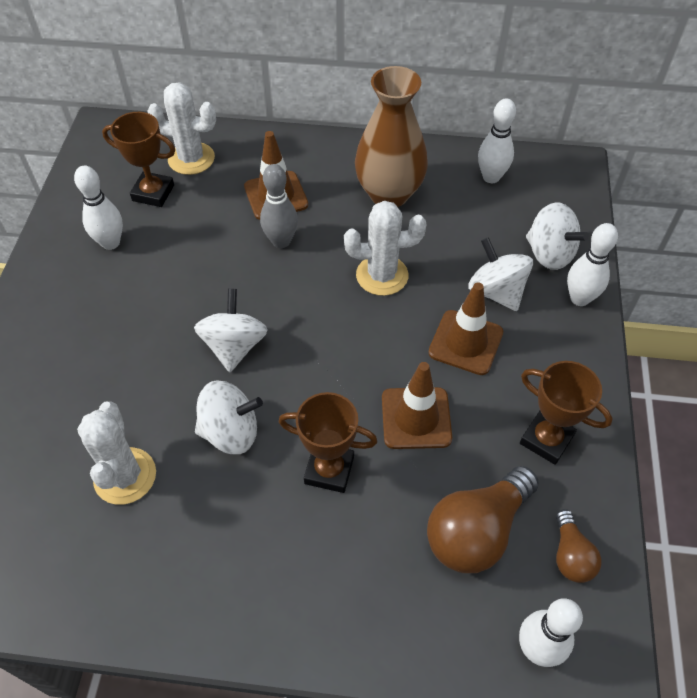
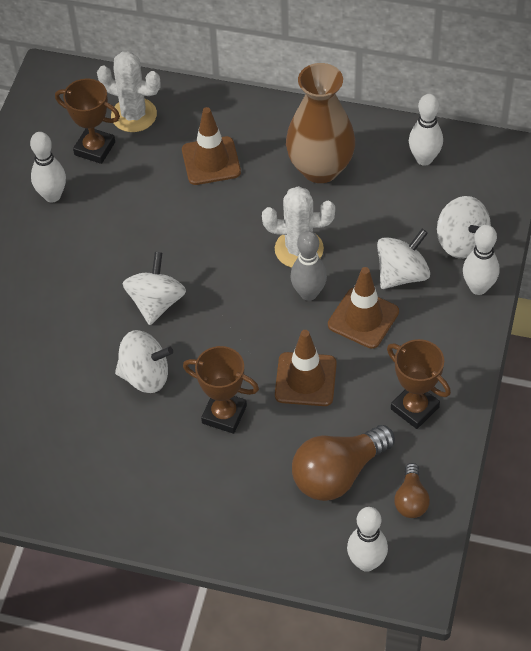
camera: 10 degrees right, 0 degrees up
white cactus [77,401,156,505] -> none
grey bowling pin [260,164,298,248] -> grey bowling pin moved to [290,231,327,301]
white spinning top [468,237,533,311] -> white spinning top turned 75 degrees clockwise [377,229,430,289]

